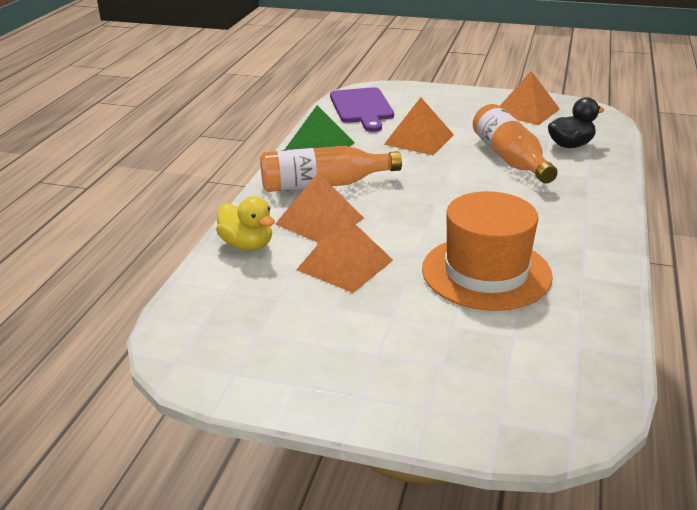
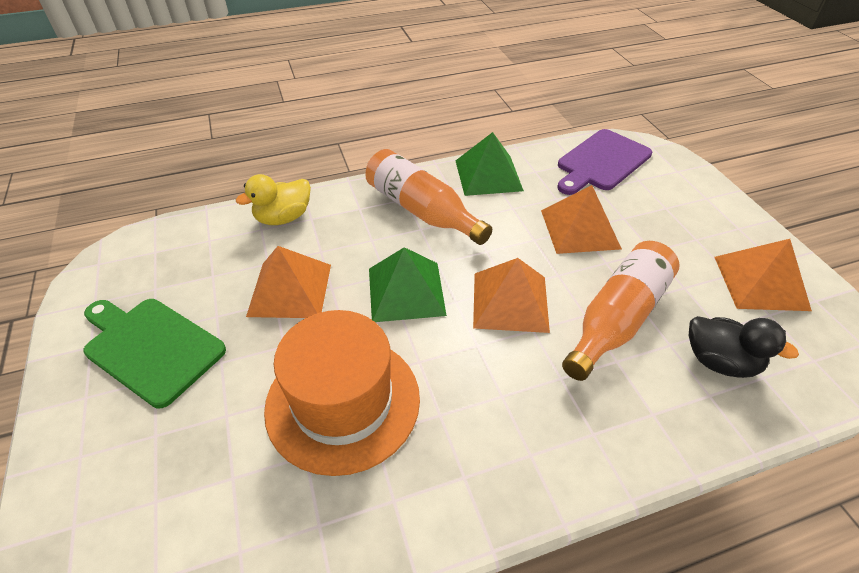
camera: 55 degrees right, 15 degrees up
yellow duck [216,196,275,250] -> yellow duck turned 45 degrees clockwise [236,174,311,225]
orange pyramid [275,173,364,243] -> orange pyramid moved to [473,258,550,333]
none -> green cutting board [83,299,226,408]
none -> green pyramid [369,247,447,322]

